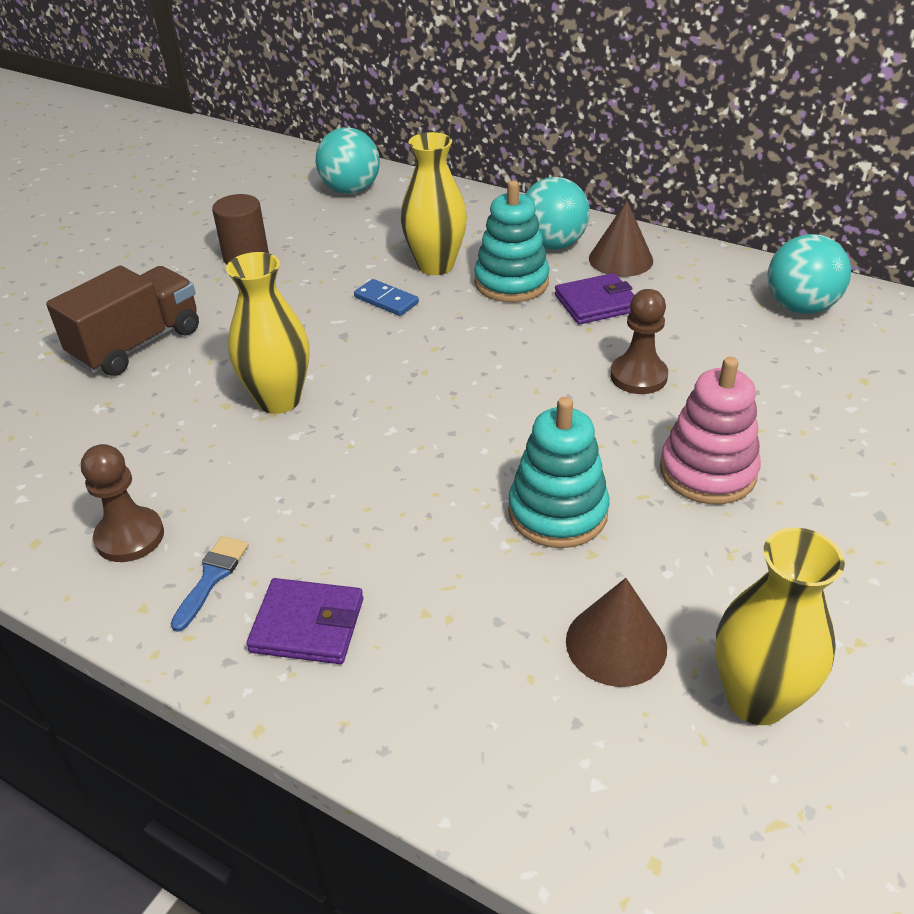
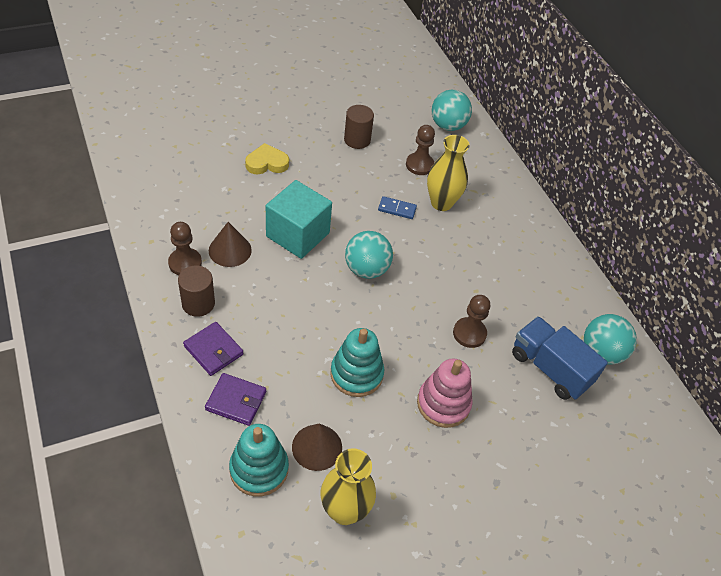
camera: 30 degrees right, 10 degrees up
brown truck [46,266,199,376] -> yellow heart [245,143,289,174]
blue brush [171,536,249,632] -> brown cylinder [178,266,215,317]
yellow vase [226,252,309,414] -> turquoise cube [266,180,332,259]
blue domino [354,279,419,316] -> blue domino turned 60 degrees counterclockwise [378,196,417,219]
turquoise stacking toy [474,180,550,302] -> turquoise stacking toy moved to [229,424,289,496]
turquoise ball [525,177,590,250] -> turquoise ball moved to [345,231,393,279]
purple wallet [555,273,634,325] -> purple wallet moved to [205,373,266,426]
brown cone [589,201,653,277] -> brown cone moved to [209,222,252,267]
none -> brown pawn [406,125,435,175]
none -> blue truck [512,316,608,400]

